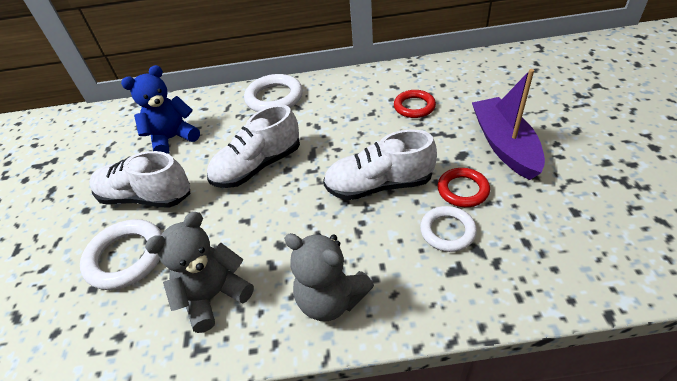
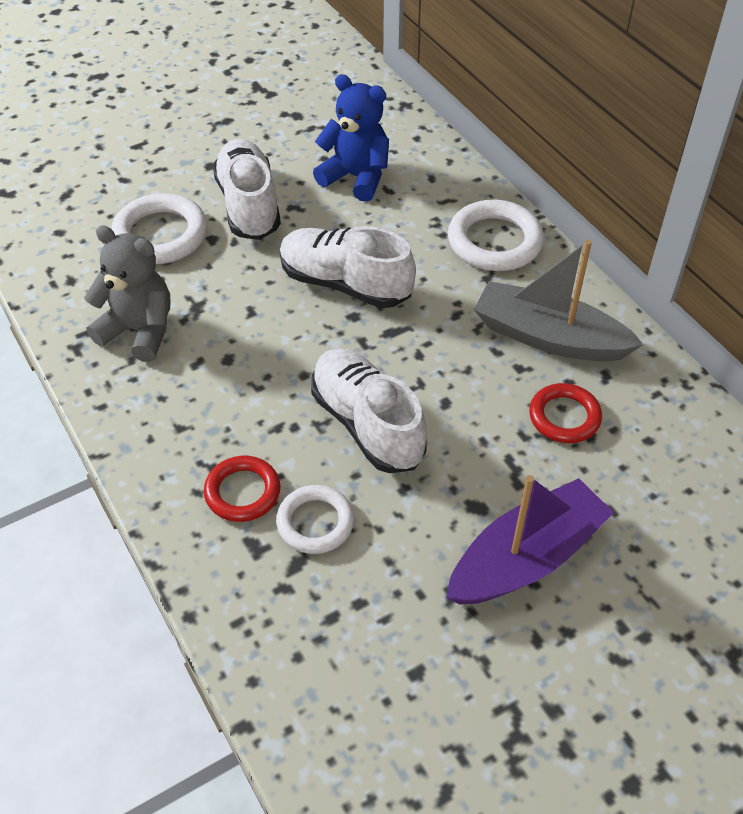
camera: 60 degrees right, 5 degrees up
grey teddy bear [284,233,374,321] -> none
red ring [437,168,490,207] -> red ring moved to [204,456,281,522]
none -> grey boat [474,240,644,362]

